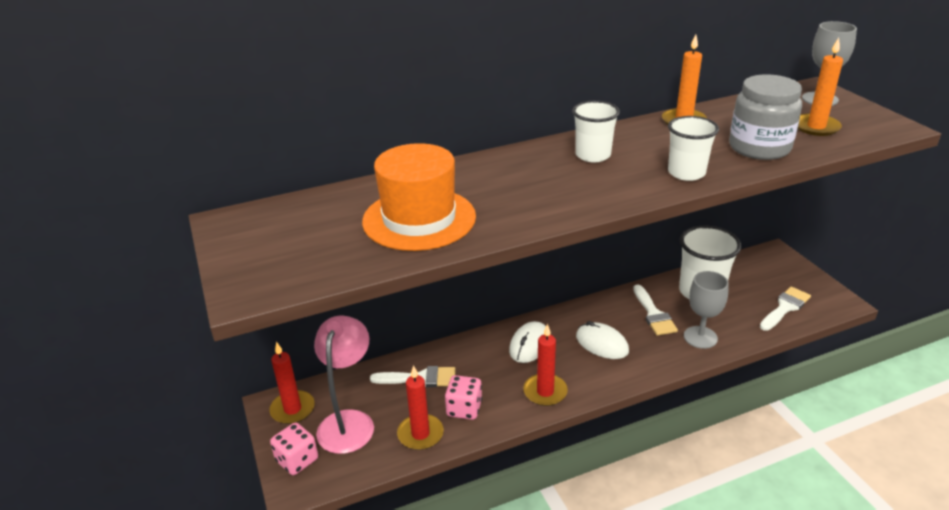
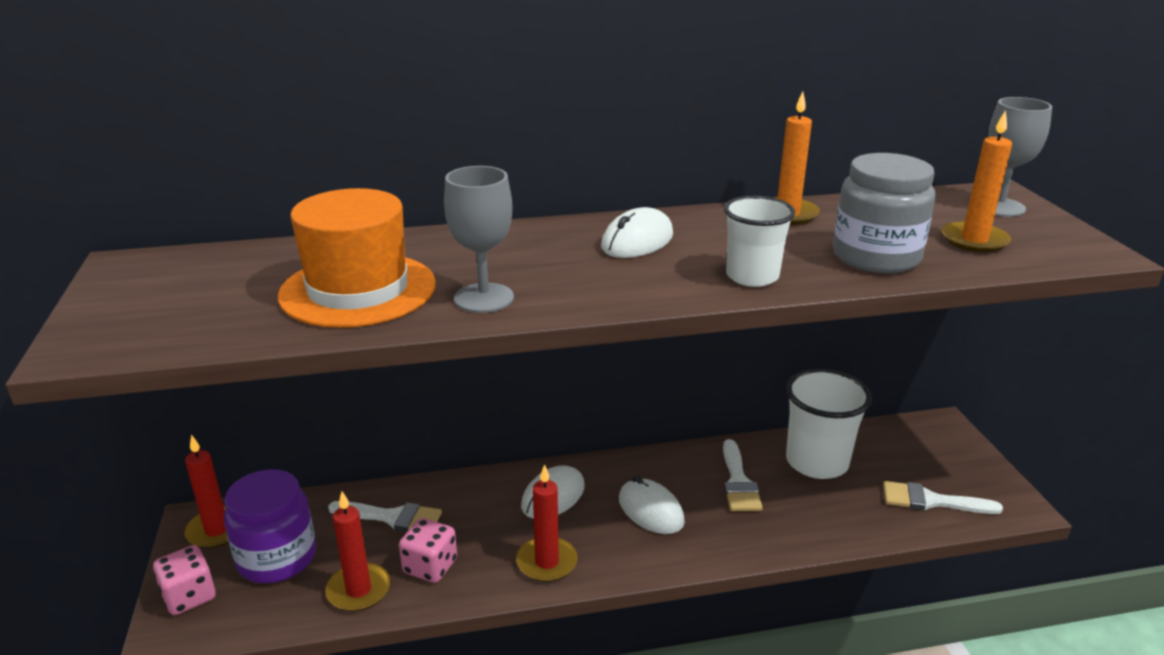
camera: 10 degrees right, 5 degrees down
pink lamp [314,315,374,454] -> purple jar [224,469,316,583]
white cup [572,101,620,162] -> white mouse [601,207,673,258]
grey goblet [684,271,729,349] -> grey goblet moved to [444,166,514,313]
white brush [760,287,811,331] -> white brush turned 135 degrees counterclockwise [883,481,1003,514]

